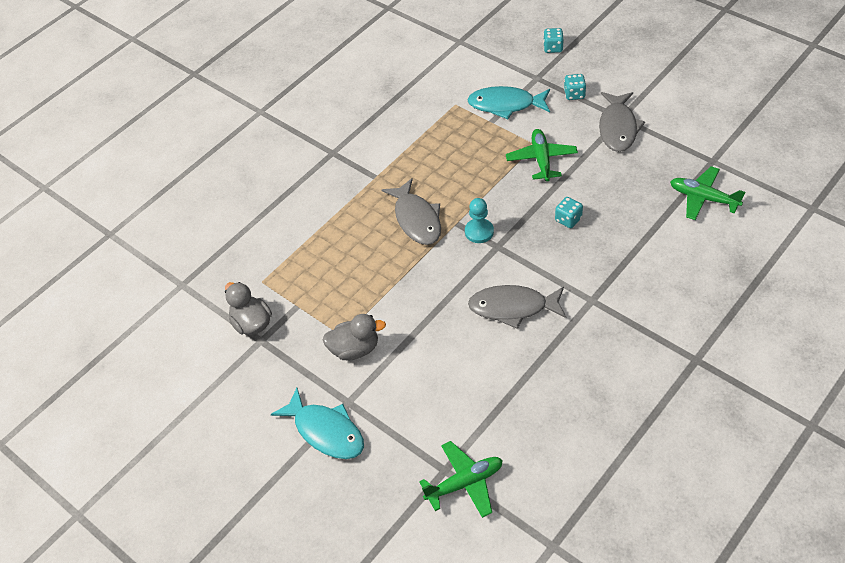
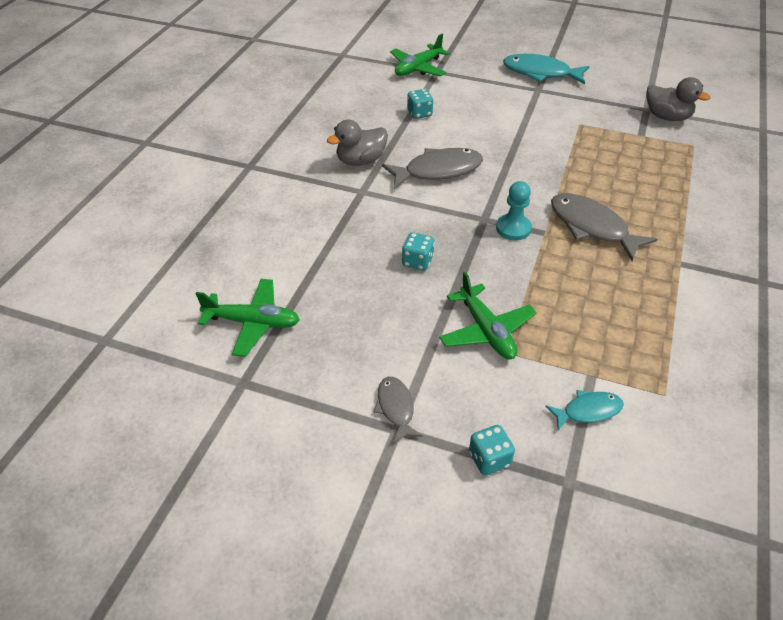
camera: 155 degrees right, 5 degrees down
grey duck [323,314,386,360] -> grey duck moved to [327,120,388,166]
turquoise fish [467,86,550,119] -> turquoise fish [545,390,624,430], size x0.55
turquoise dice [543,28,564,53] -> turquoise dice moved to [407,89,433,119]
grey fish [599,92,645,152] -> grey fish [374,377,422,443], size x0.55

